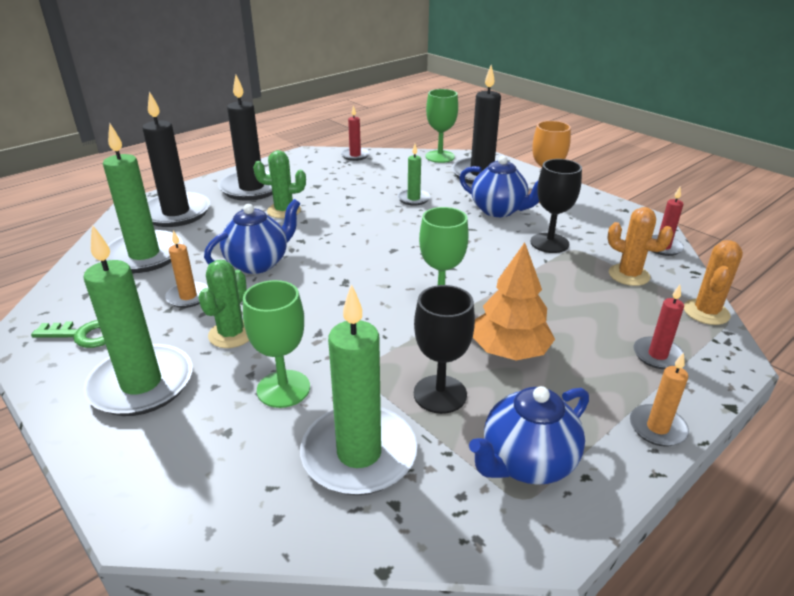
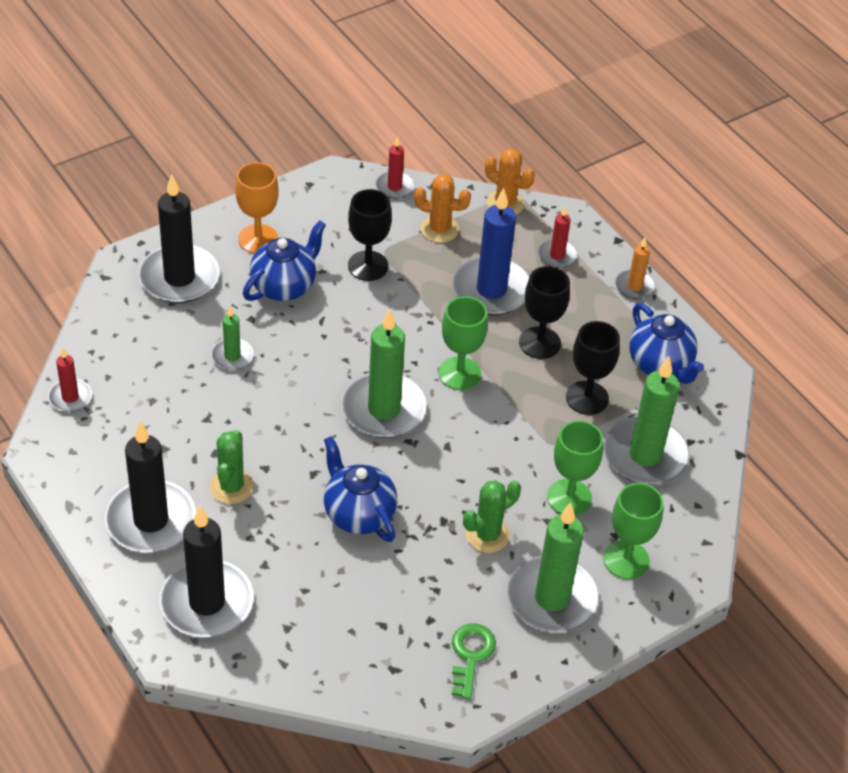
camera: 85 degrees left, 15 degrees up
green candle [103,124,183,273] -> green candle moved to [342,308,427,438]
orange candle [165,230,208,308] -> none
green cactus [198,260,249,348] -> green cactus turned 60 degrees counterclockwise [463,480,521,553]
green goblet [425,89,458,163] -> green goblet moved to [603,483,663,579]
orange tree [473,242,555,360] -> black goblet [519,266,570,359]
orange cactus [608,207,674,286] -> orange cactus turned 60 degrees clockwise [414,174,471,243]
none -> blue candle [452,188,529,316]

